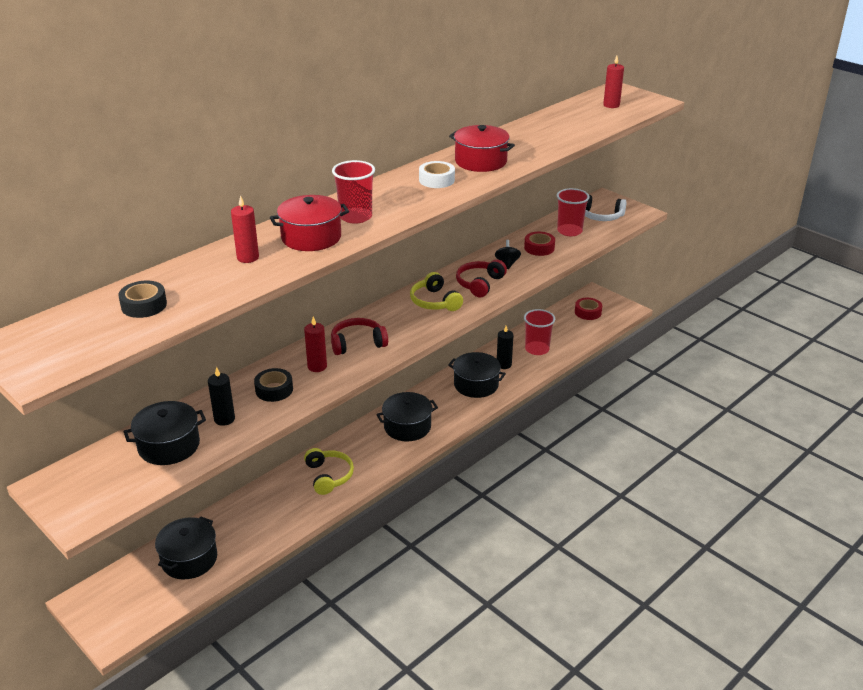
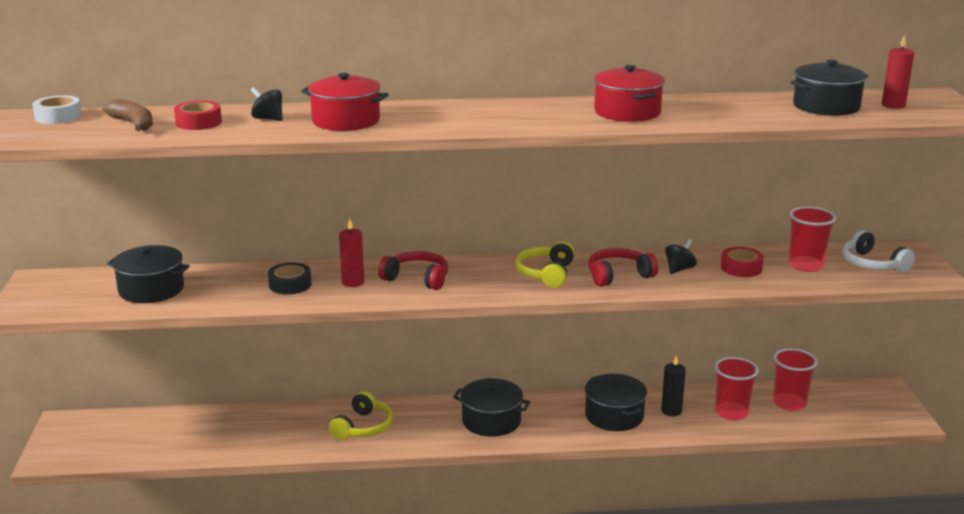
camera: 40 degrees right, 10 degrees down
black tape [118,281,167,318] -> brown banana [103,99,153,131]
black pot [155,517,217,579] -> black pot moved to [791,60,868,116]
black candle [208,367,235,426] -> none
red candle [231,195,259,263] -> black spinning top [251,87,283,121]
red cup [332,160,375,224] -> red cup moved to [773,348,817,411]
white tape [419,161,455,188] -> white tape moved to [32,95,82,124]
red tape [575,298,602,320] -> red tape moved to [174,101,222,130]

